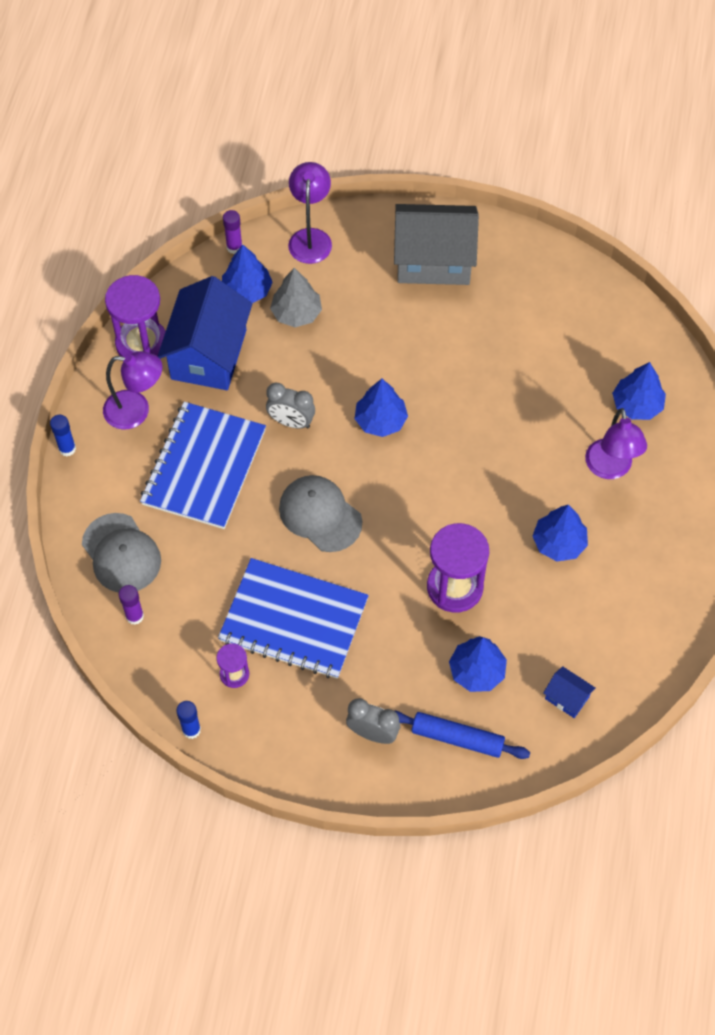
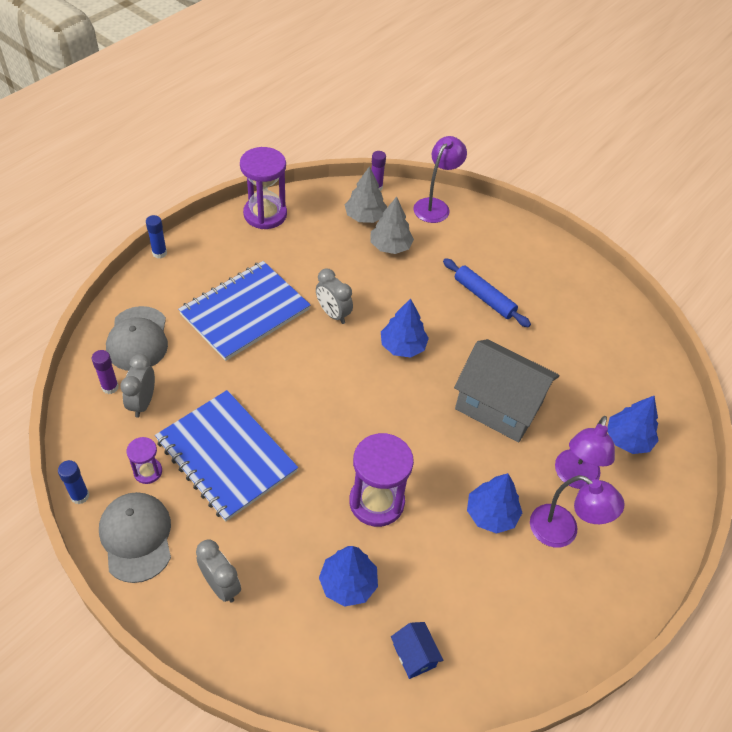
camera: 25 degrees right, 10 degrees down
purple lamp [103,351,162,430] -> purple lamp moved to [530,475,625,548]
blue house [158,276,252,390] -> none
blue tree [222,244,273,303] -> grey tree [345,166,387,223]
grey cap [279,475,362,552] -> grey cap moved to [99,492,171,583]
grey house [394,204,479,285] -> grey house moved to [454,339,559,442]
blue rolling pin [395,711,530,759] -> blue rolling pin moved to [443,258,531,328]
none -> grey clock [120,354,155,418]

